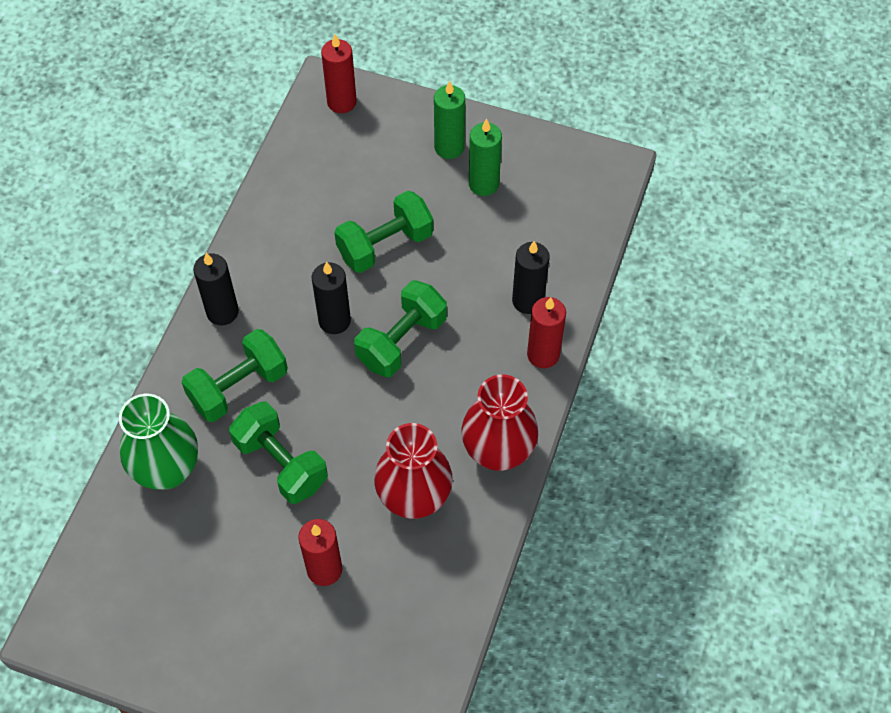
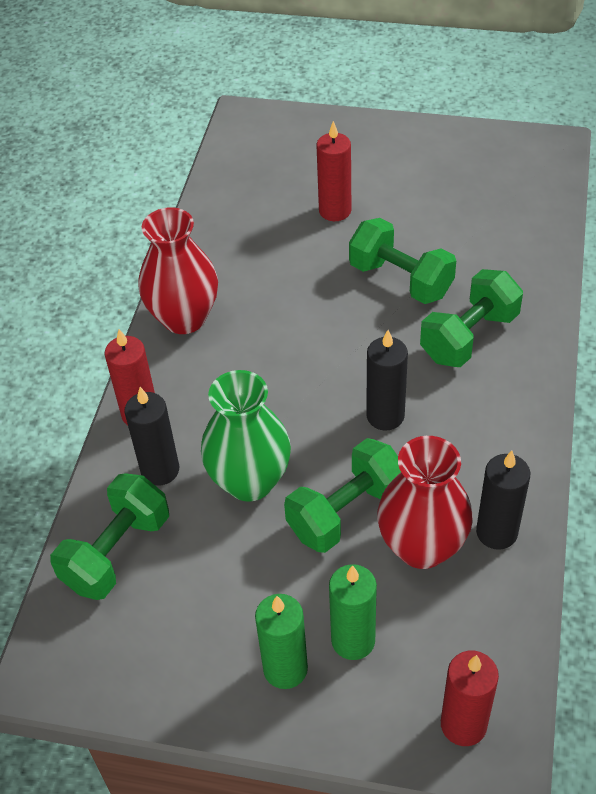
camera: 175 degrees right, 10 degrees down
green vase [119,394,198,490] -> green vase moved to [201,370,291,502]
black candle [193,253,239,325] -> black candle moved to [476,451,530,550]
green dumbbell [354,281,447,377] -> green dumbbell moved to [50,473,169,600]
red vase [374,423,453,519] -> red vase moved to [377,436,473,569]
green candle [469,119,502,196] -> green candle moved to [329,564,377,660]

